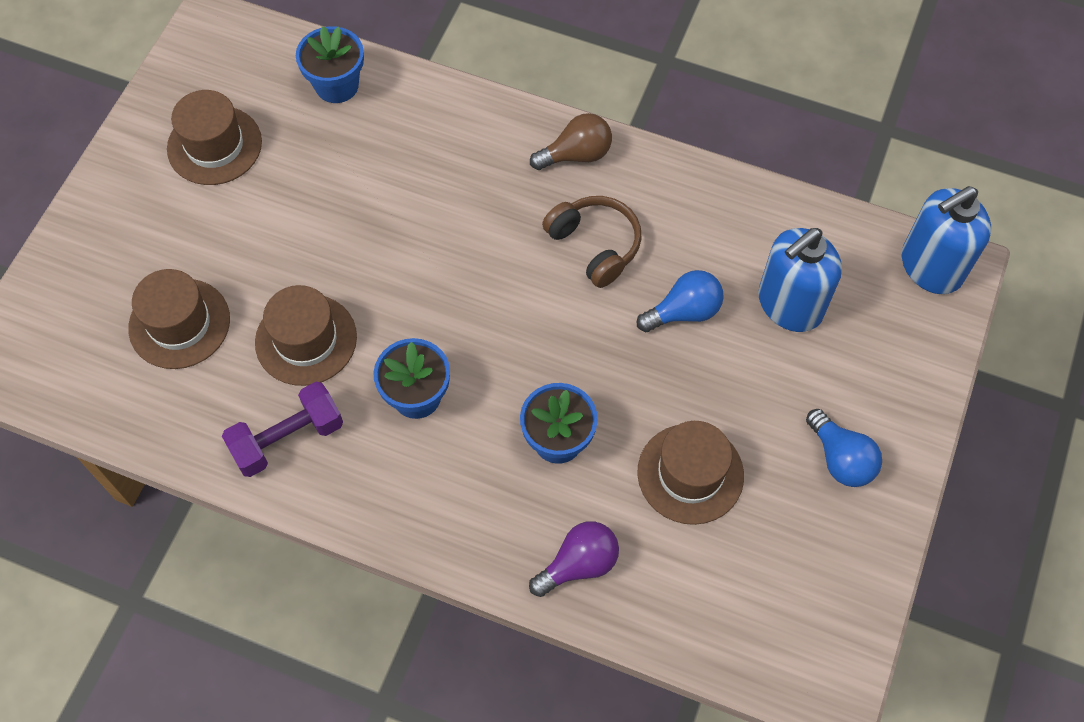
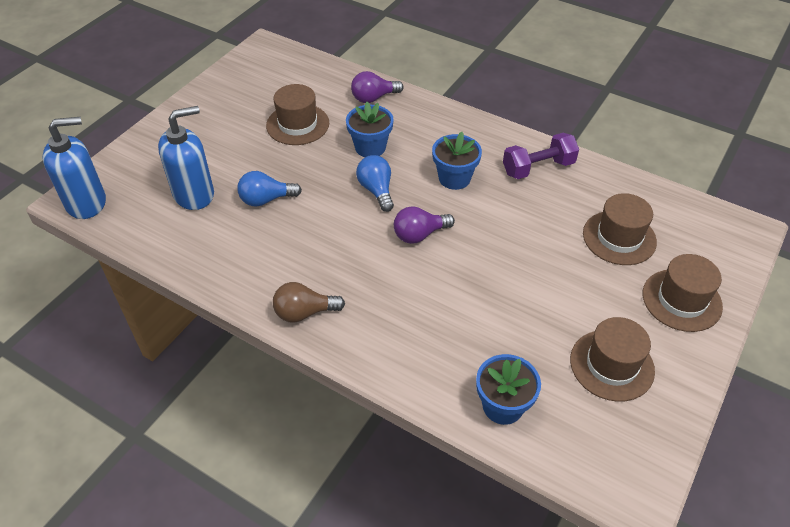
camera: 170 degrees left, 15 degrees down
brown hat [255,285,357,386] -> brown hat moved to [642,254,723,332]
brown headphones [542,196,642,288] -> none
blue light bulb [806,409,882,487] -> blue light bulb moved to [356,155,394,212]
none -> purple light bulb [394,206,455,244]

